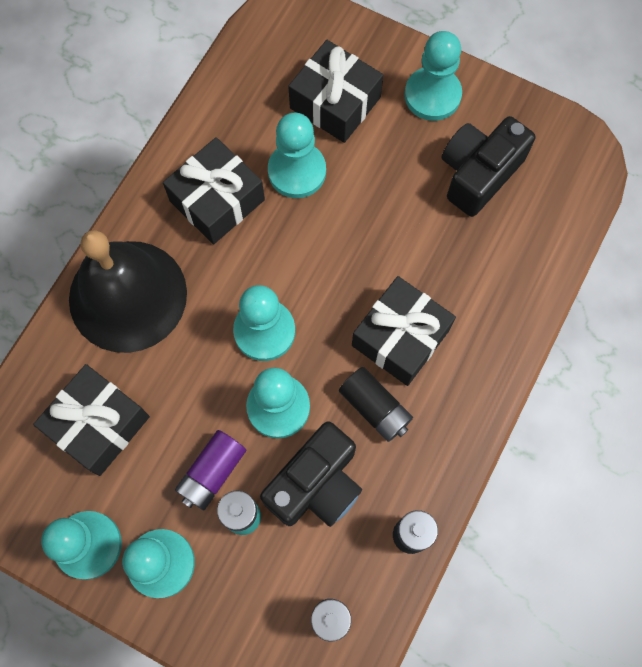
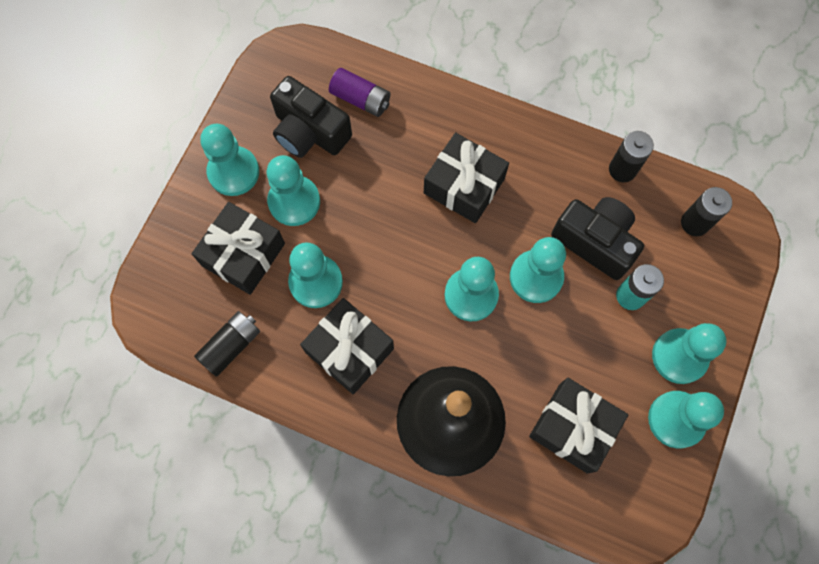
camera: 95 degrees left, 0 degrees up
purple battery [175,430,246,511] -> purple battery moved to [329,68,390,117]
black battery [339,367,413,442] -> black battery moved to [194,311,260,377]
none -> turquoise pawn [267,155,320,226]

